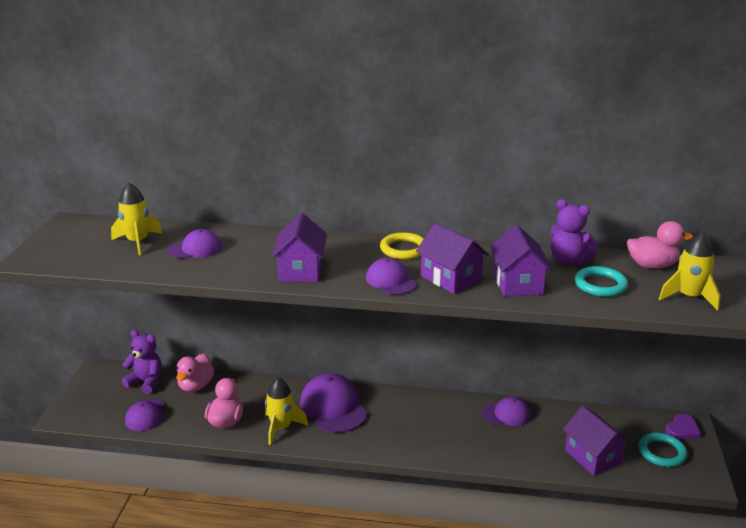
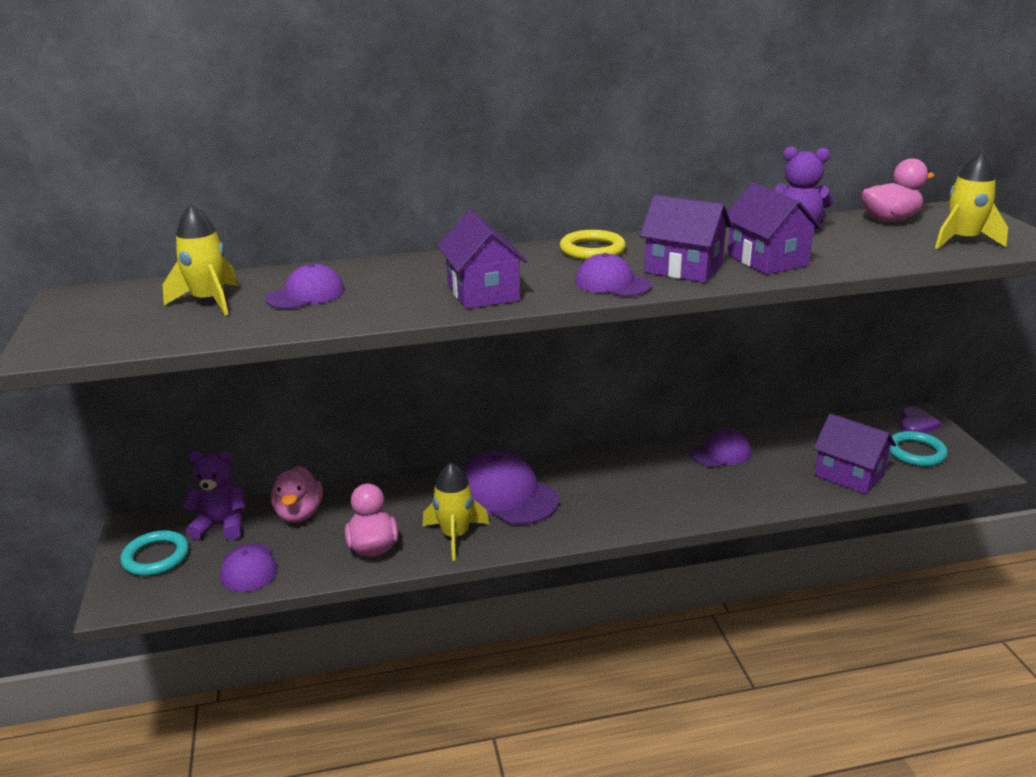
camera: 20 degrees left, 0 degrees up
turquoise ring [575,266,628,297] -> turquoise ring moved to [120,530,189,576]

